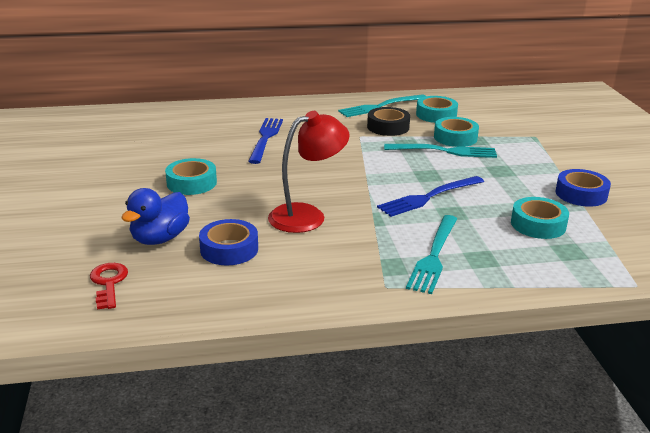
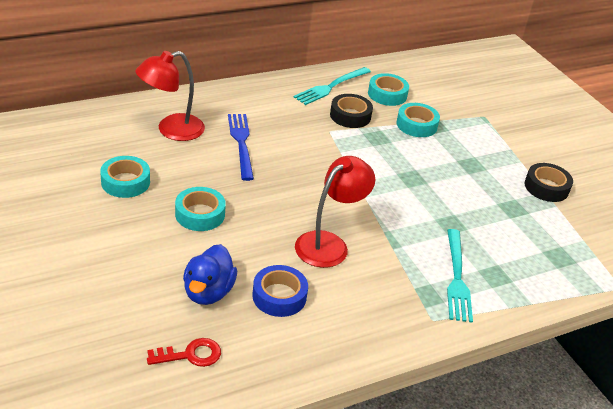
camera: 20 degrees left, 10 degrees up
red key [90,263,128,310] -> red key turned 105 degrees clockwise [147,338,221,367]
blue fork [377,176,484,217] -> none
turquoise fork [384,144,497,158] -> none
turquoise tape [511,197,569,239] -> turquoise tape moved to [100,156,150,198]
blue tape [555,169,611,207] -> black tape [525,163,573,202]
none -> red lamp [135,51,205,141]

